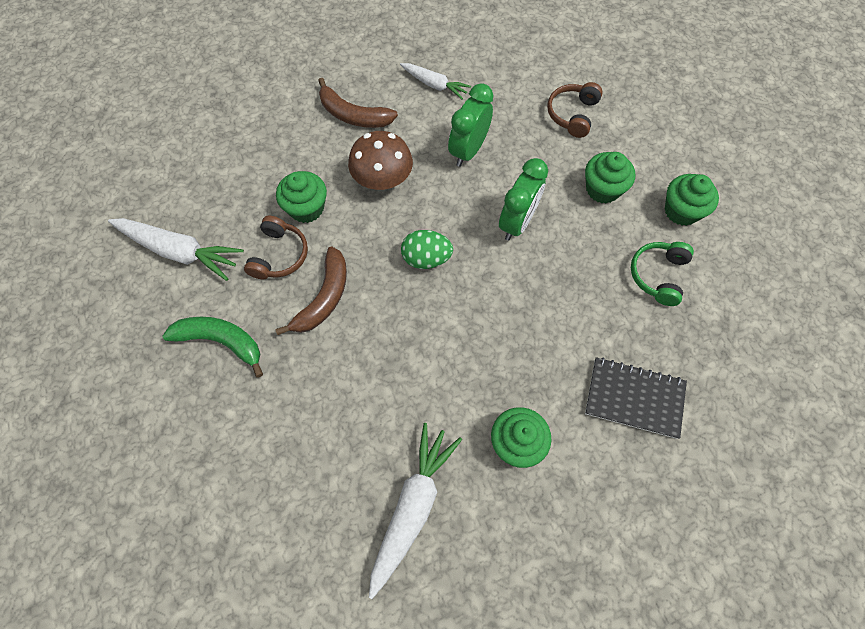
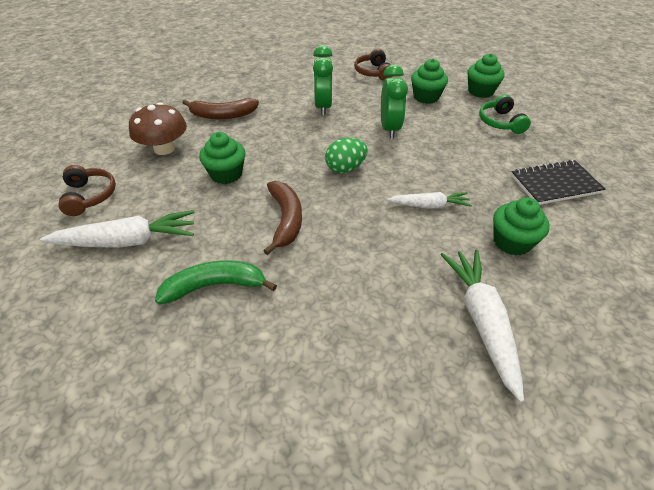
camera: 30 degrees left, 20 degrees down
brown headphones [244,216,308,279] -> brown headphones moved to [58,165,116,216]
brown mushroom [348,131,413,190] -> brown mushroom moved to [129,102,187,155]
white carrot [400,63,471,100] -> white carrot moved to [387,192,472,209]

